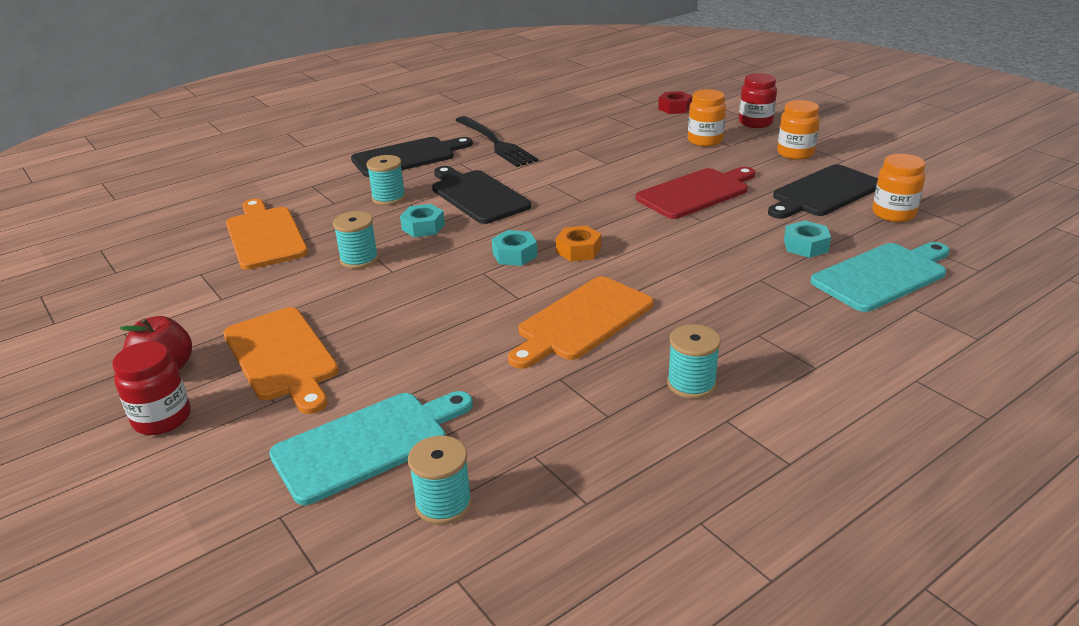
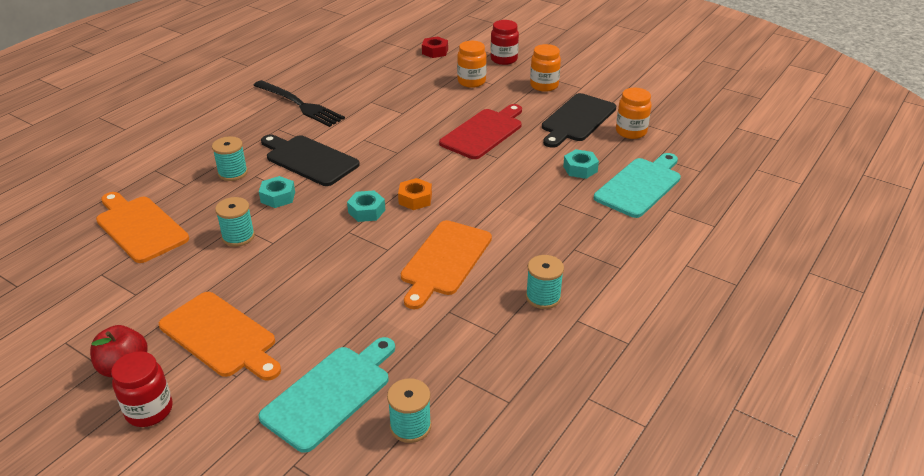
camera: 20 degrees left, 5 degrees up
black cutting board [351,137,473,177] -> none

